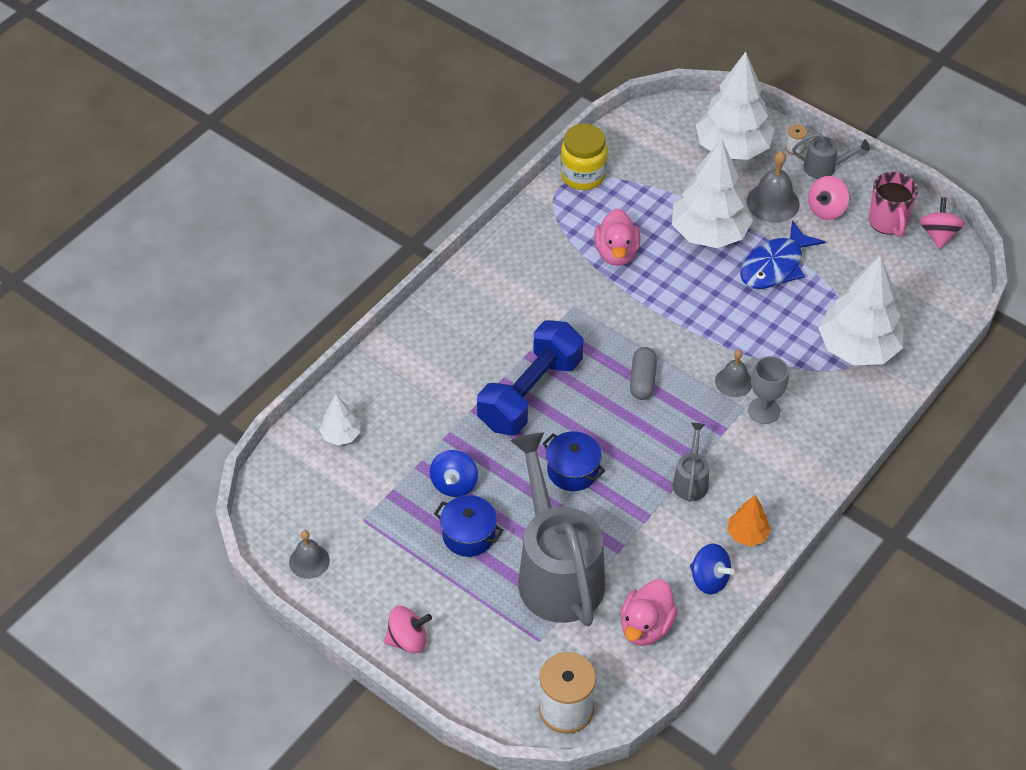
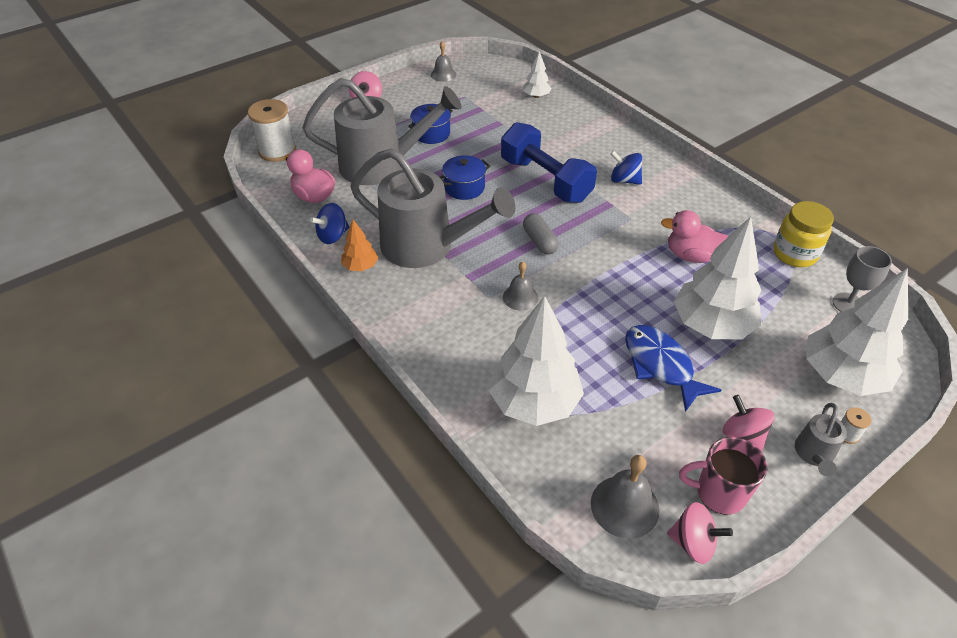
camera: 105 degrees right, 5 degrees down
blue spinning top [430,450,478,497] -> blue spinning top moved to [611,151,642,185]
grey capsule [630,347,657,400] -> grey capsule turned 45 degrees clockwise [523,213,559,255]
grey watering can [673,423,709,502] -> grey watering can [350,148,515,268], size x2.33
grey bell [746,151,800,223] -> grey bell moved to [591,455,660,539]
grey goblet [748,356,789,424] -> grey goblet moved to [833,246,892,312]

